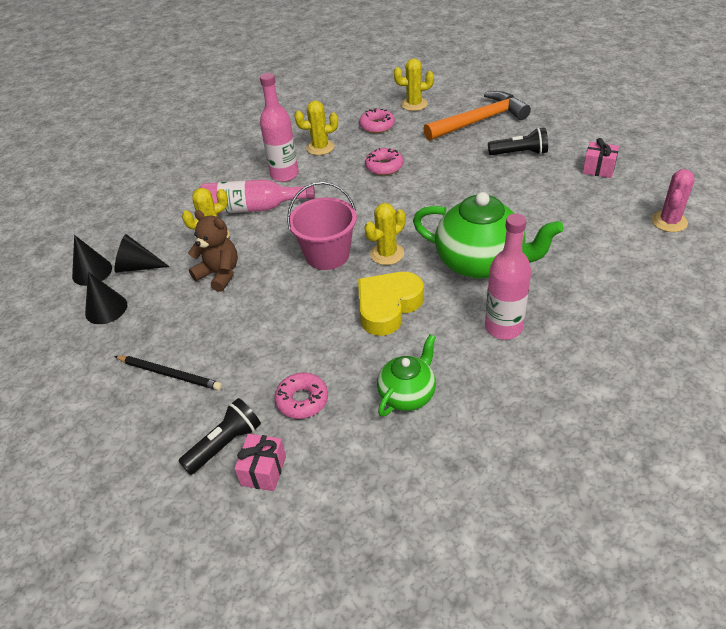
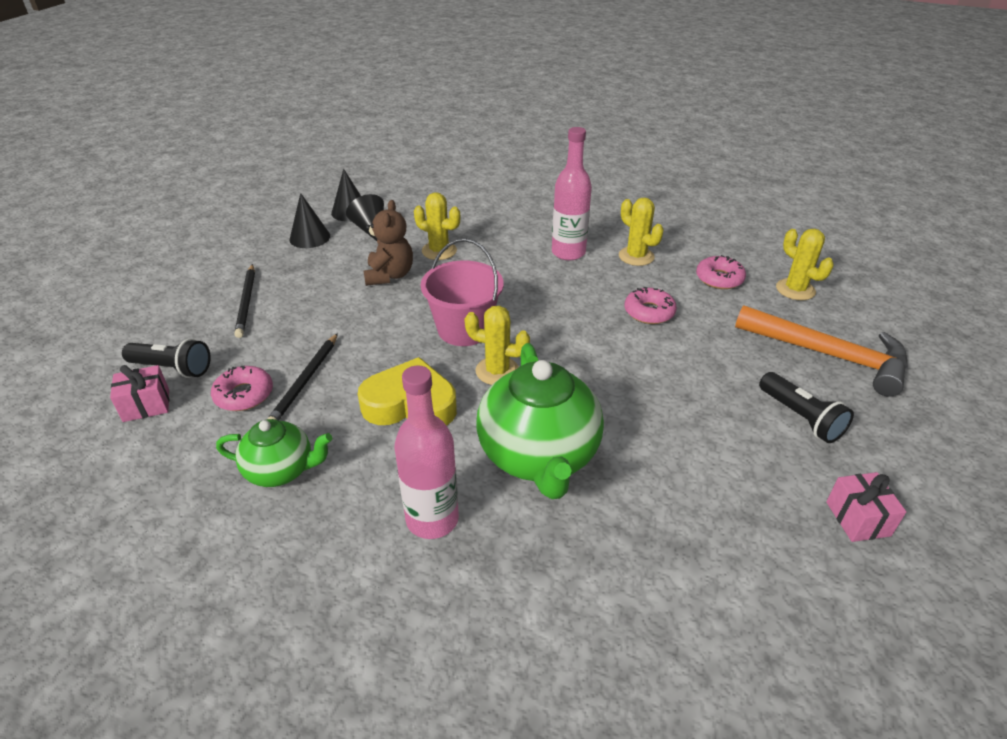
camera: 55 degrees right, 5 degrees down
pink bottle [200,179,315,214] -> none
pink cactus [652,169,694,232] -> none
none -> black pencil [267,333,338,420]

